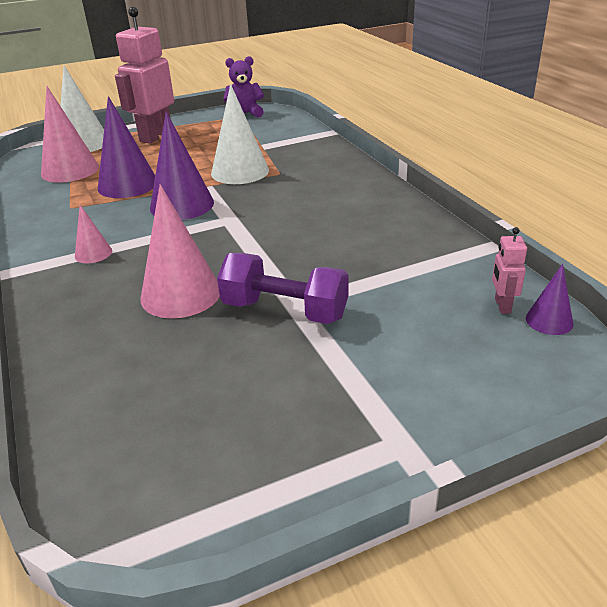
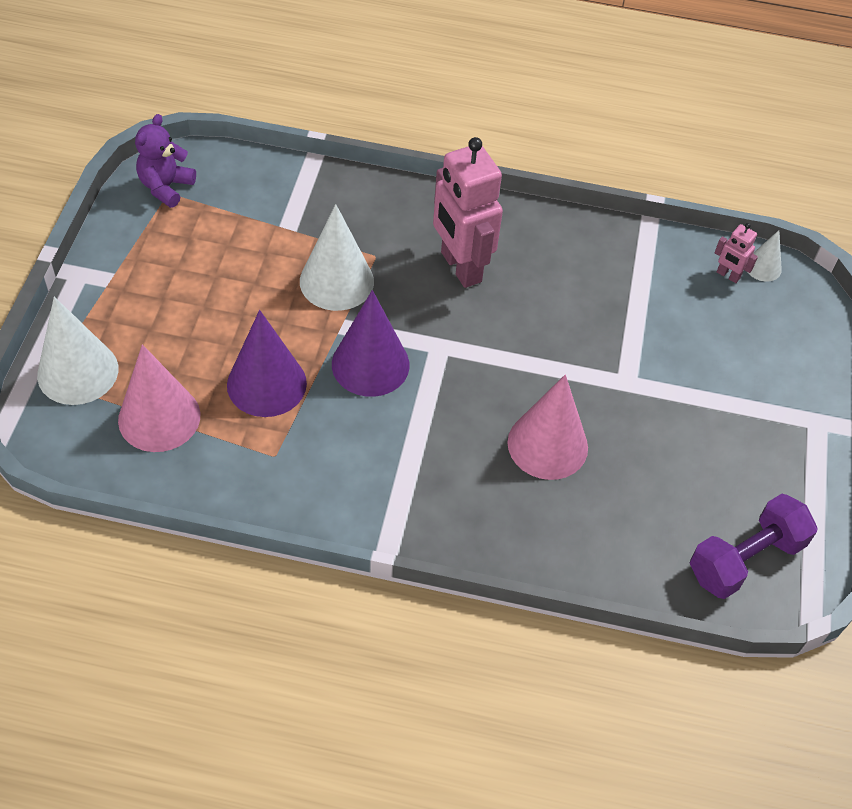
camera: 60 degrees left, 20 degrees up
pink cone [75,205,112,263] -> none
pink robot [115,7,174,144] -> pink robot moved to [433,137,503,288]
purple dumbbell [217,253,348,324] -> purple dumbbell moved to [689,494,818,599]
purple cone [526,264,574,335] -> white cone [749,230,782,282]

